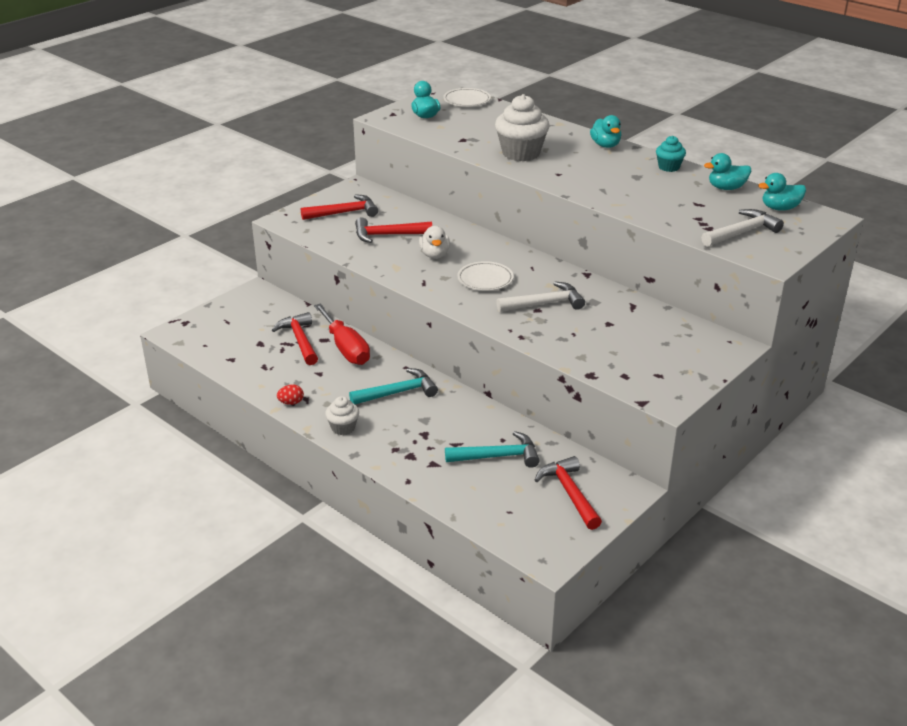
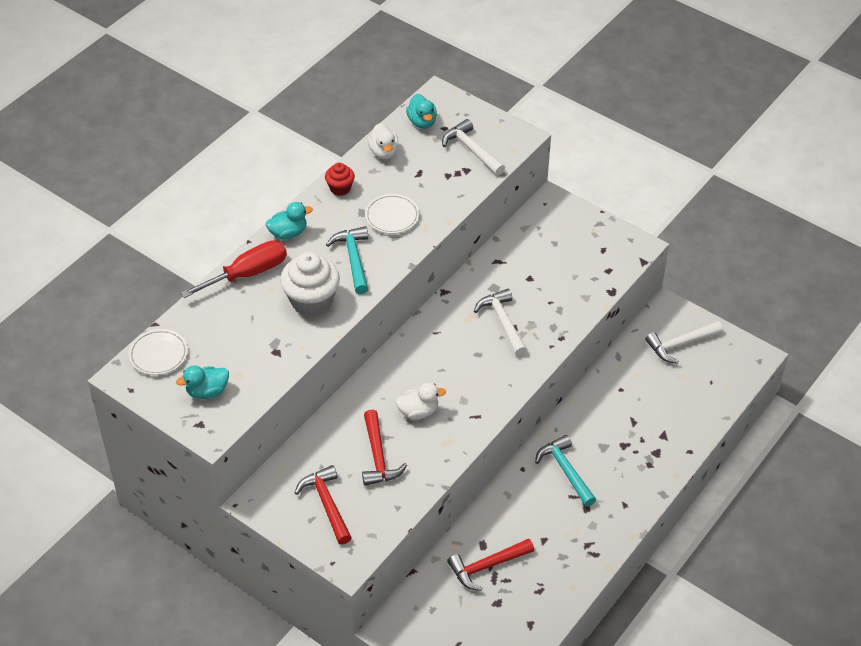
camera: 95 degrees left, 15 degrees up
red egg [277,384,304,405] -> none
red screwdriver [314,303,370,365] -> red screwdriver moved to [181,240,287,298]
white cupcake [325,396,359,435] -> none
turquoise hammer [445,431,540,468] -> turquoise hammer moved to [326,226,368,294]
white plate [457,261,514,291] -> white plate moved to [365,194,419,234]
red hammer [535,456,602,530] -> white hammer [645,321,723,364]
turquoise cupcake [656,136,686,172] -> red cupcake [325,163,355,196]
turquoise duck [704,153,751,190] -> white duck [368,123,399,159]

